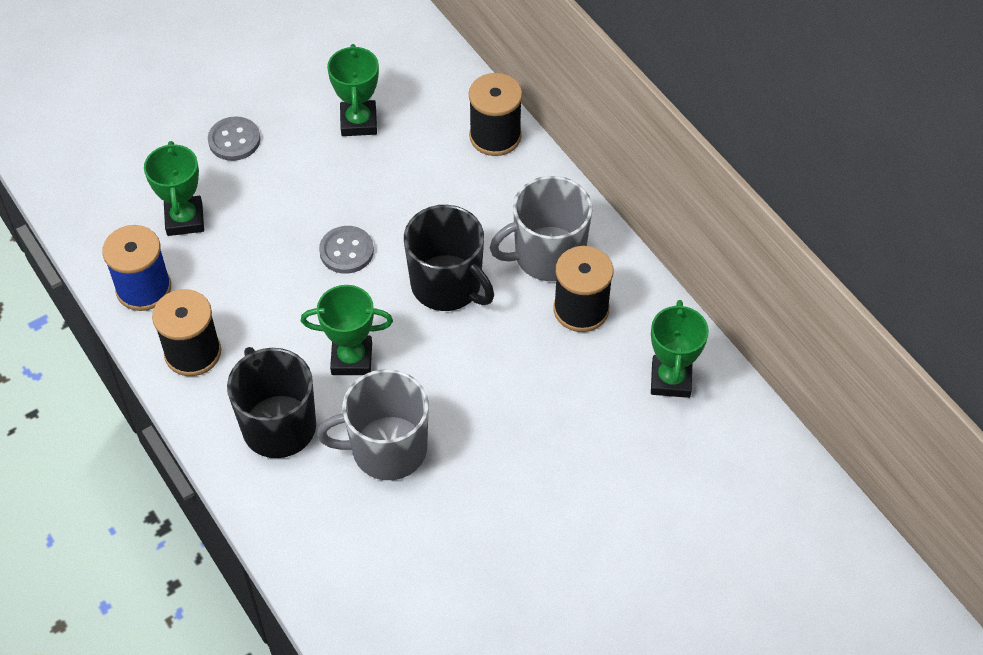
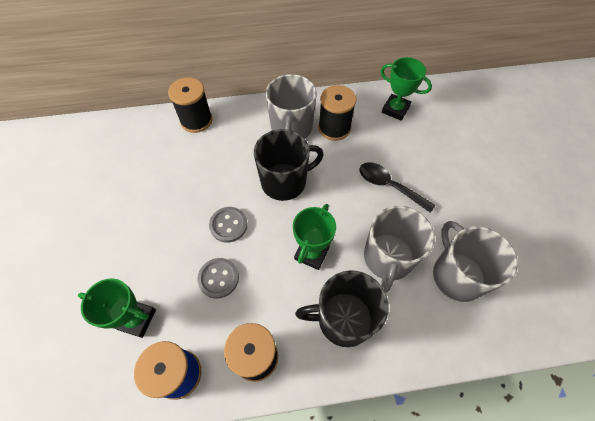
camera: 65 degrees left, 5 degrees up
grey button [208,116,260,161] -> grey button moved to [197,258,239,299]
green trophy [327,44,379,136] -> none
none -> black spoon [359,162,435,213]
none -> grey mug [433,221,518,302]

